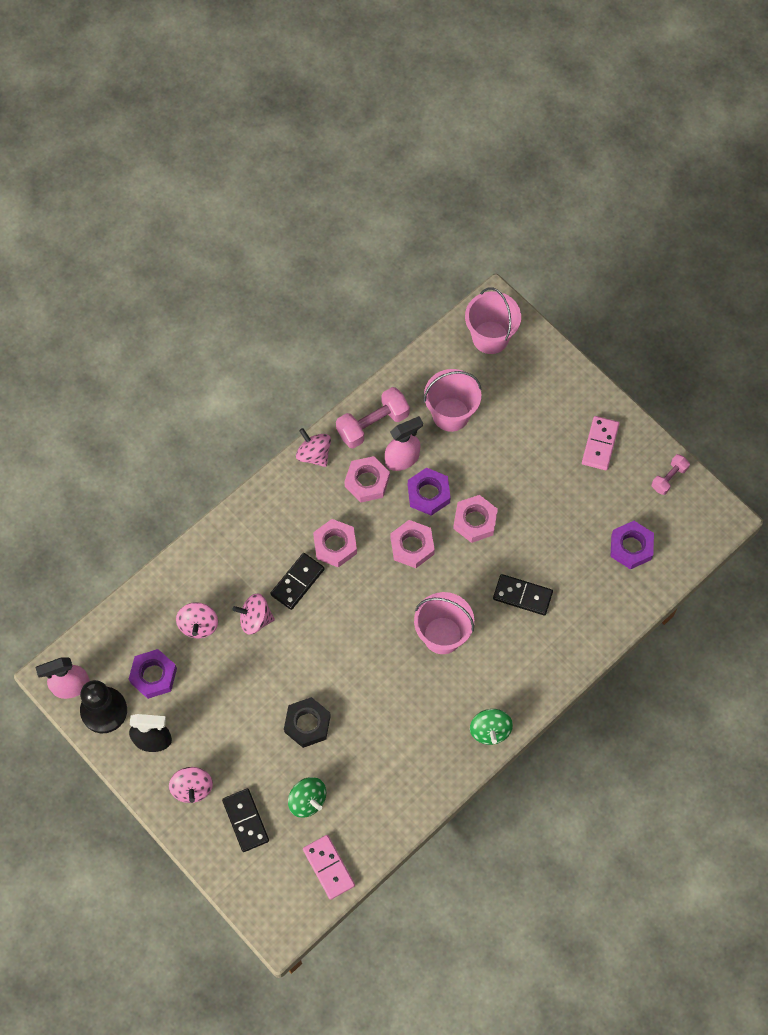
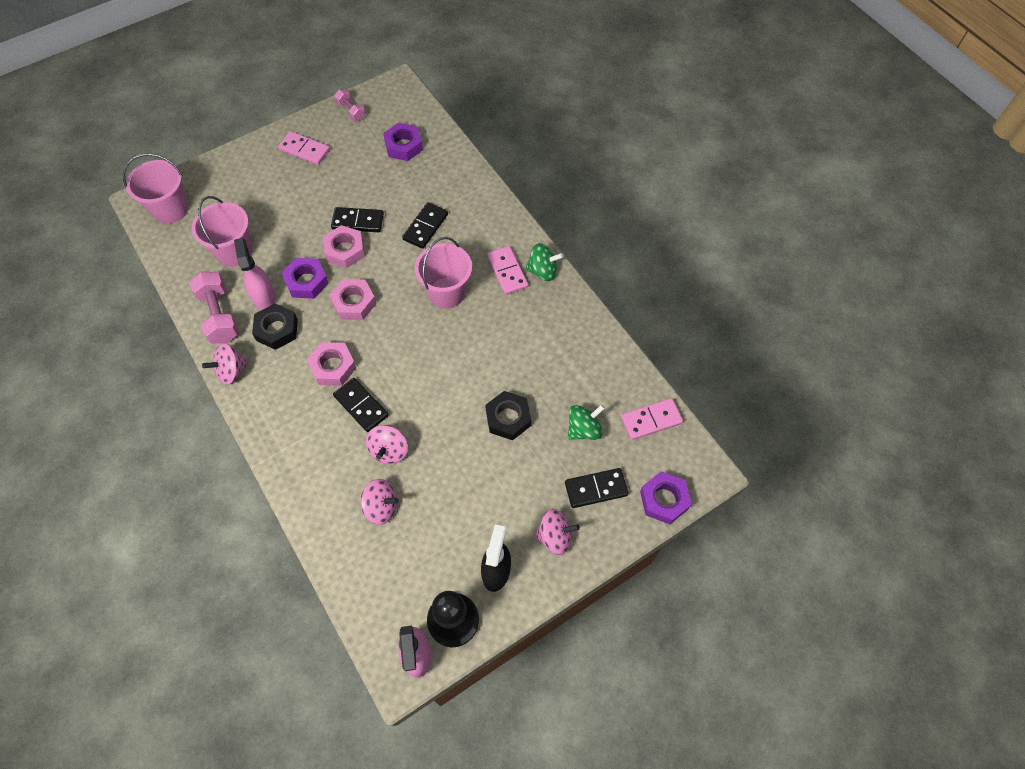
camera: 80 degrees left, 5 degrees down
purple nut [129,649,177,699] -> purple nut moved to [640,471,692,524]
pink nut [344,456,390,503] -> black nut [252,303,298,350]
none -> black domino [331,207,384,232]
none -> pink domino [487,246,528,295]

